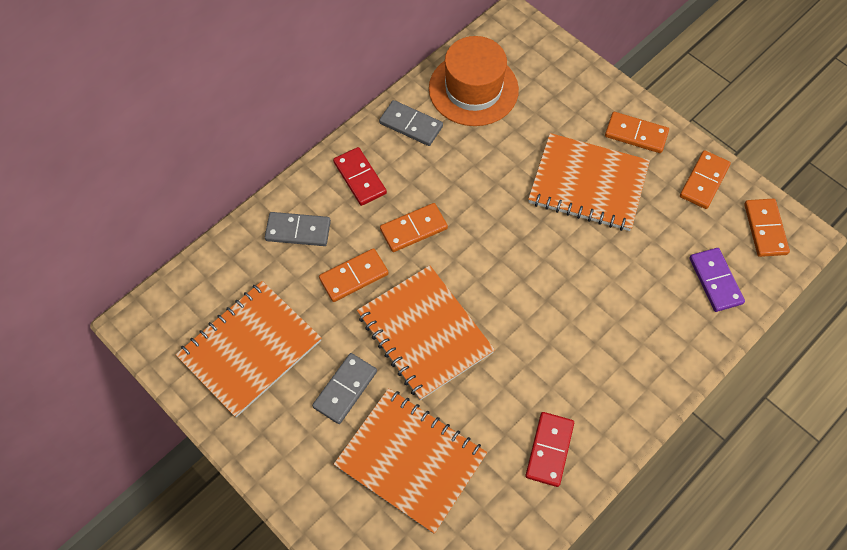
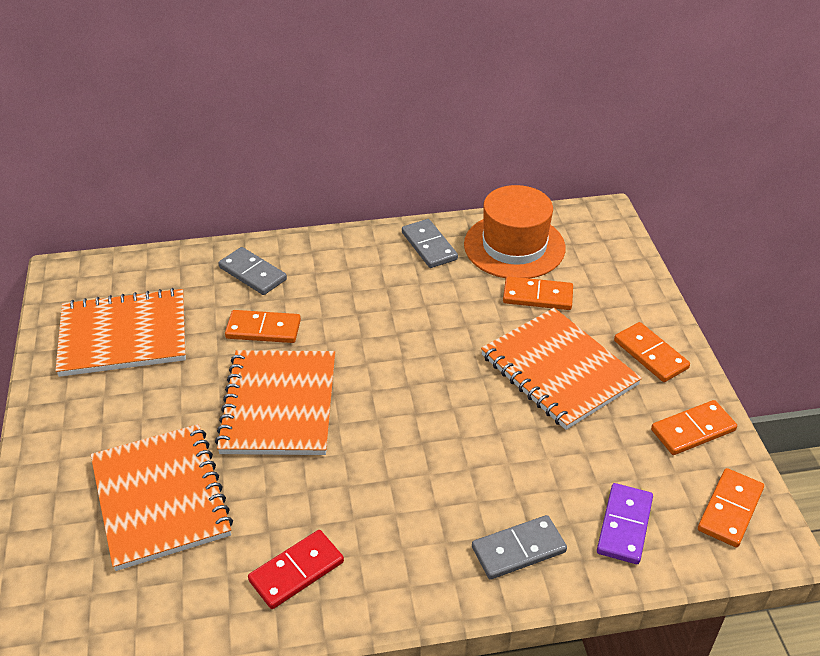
camera: 35 degrees right, 20 degrees down
grey domino [312,353,377,424] -> grey domino moved to [472,515,567,580]
red domino [333,147,387,206] -> none
orange domino [380,203,448,252] -> orange domino moved to [503,276,573,310]

